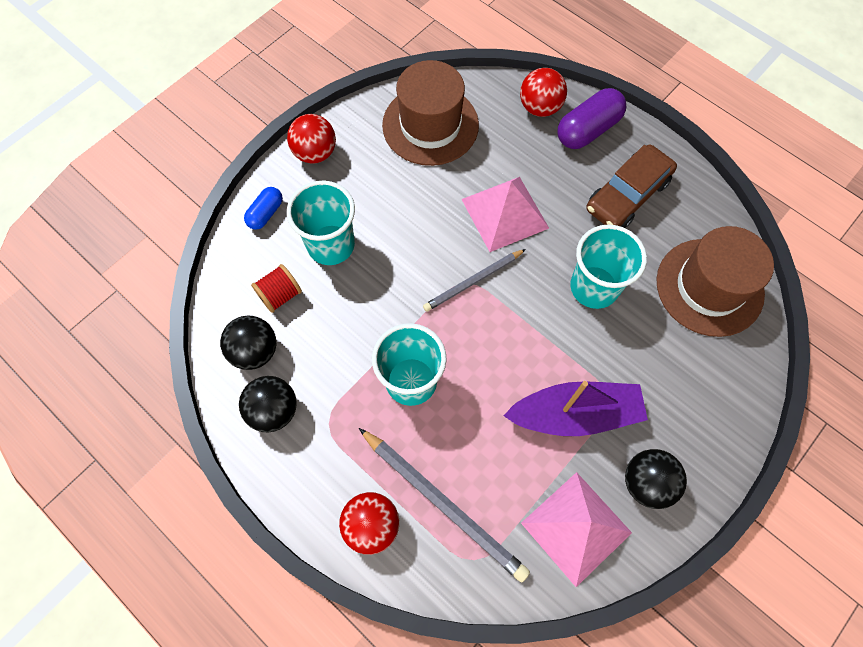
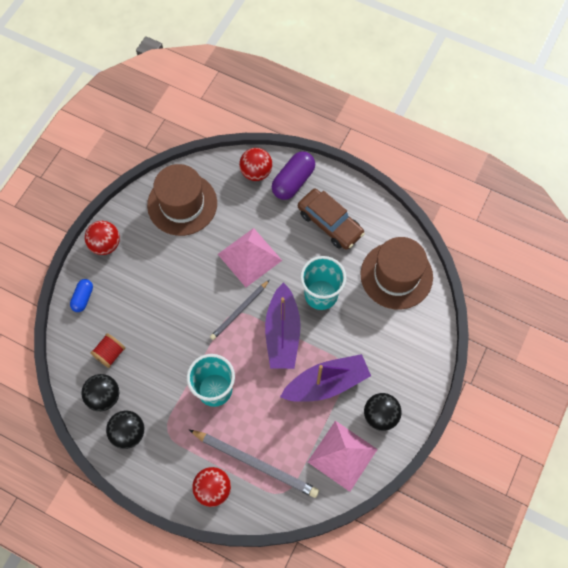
camera: 15 degrees left, 0 degrees up
turquoise cup [287,180,355,265] -> none
brown car [586,145,677,228] -> brown car turned 75 degrees counterclockwise [298,189,365,250]
none -> purple boat [265,282,301,369]

